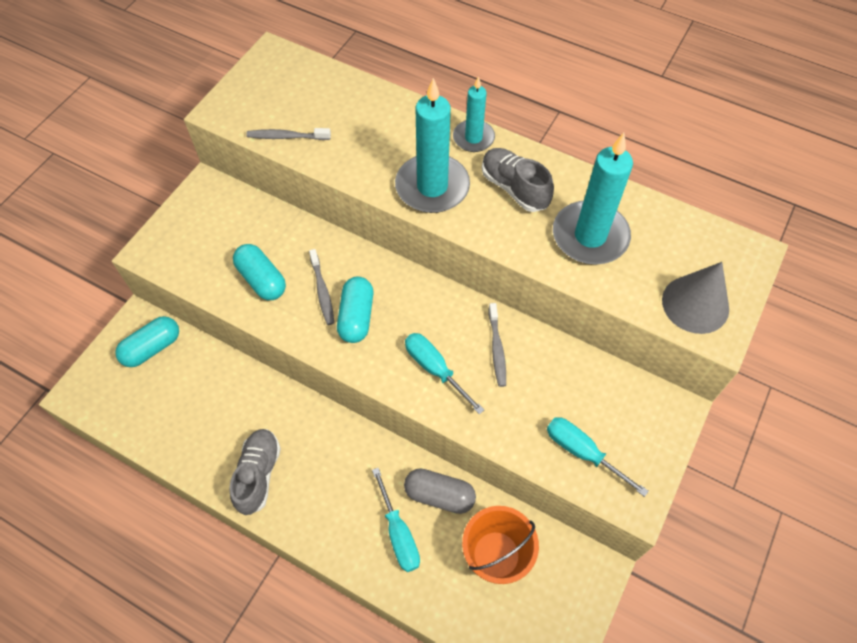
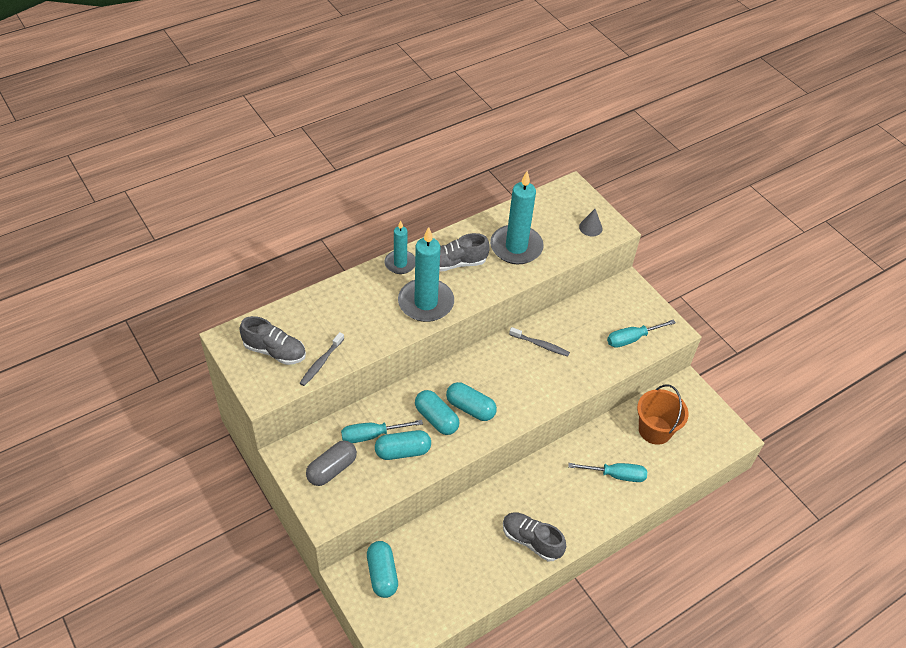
camera: 65 degrees left, 10 degrees down
grey toothbrush [309,249,334,325] -> turquoise capsule [415,390,459,435]
grey capsule [404,469,476,514] -> grey capsule moved to [306,441,357,486]
turquoise screwdriver [405,333,484,414] -> turquoise screwdriver moved to [341,420,423,443]
grey cone [662,262,729,334] -> grey cone [579,209,603,236], size x0.55
none -> grey shoe [239,316,306,365]

